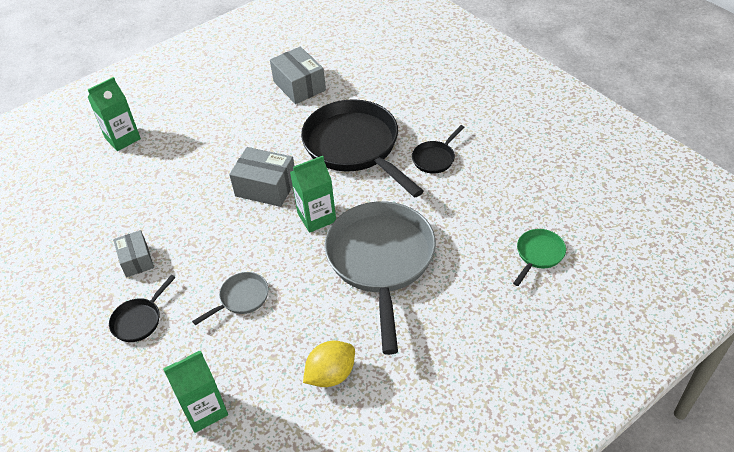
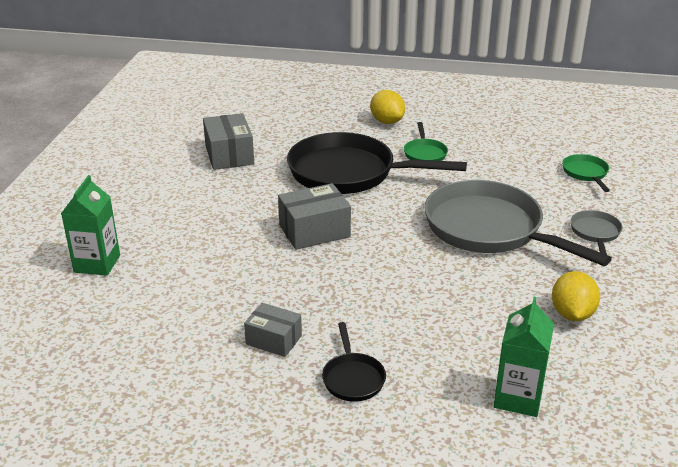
camera: 45 degrees left, 15 degrees down
grey pan [192,272,269,325] -> grey pan moved to [570,210,623,255]
grey box [270,47,326,104] -> grey box turned 60 degrees clockwise [203,113,254,170]
green carton [290,156,336,233] -> none
black pan [412,125,464,174] -> green pan [404,122,448,161]
none -> yellow lemon [370,90,405,124]

